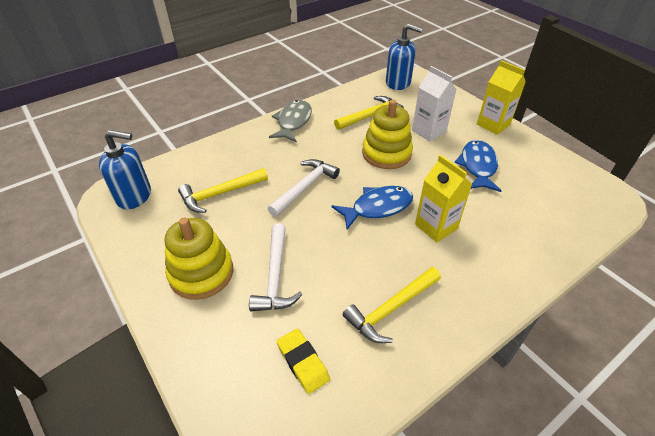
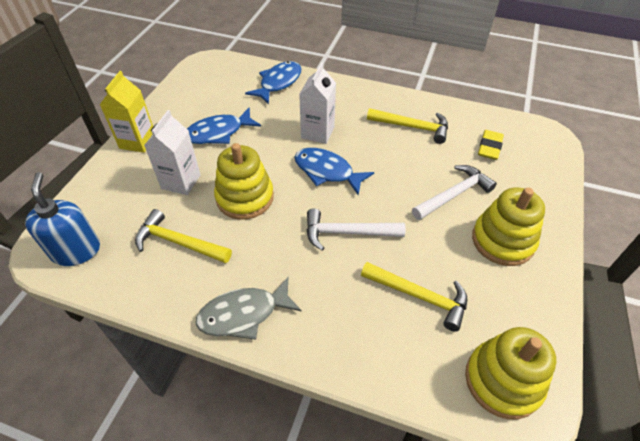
camera: 125 degrees left, 5 degrees up
blue soap dispenser [99,130,151,210] -> yellow stacking toy [465,327,556,419]
yellow carton [415,155,472,242] -> white carton [299,63,336,144]
none -> blue fish [245,61,301,104]

